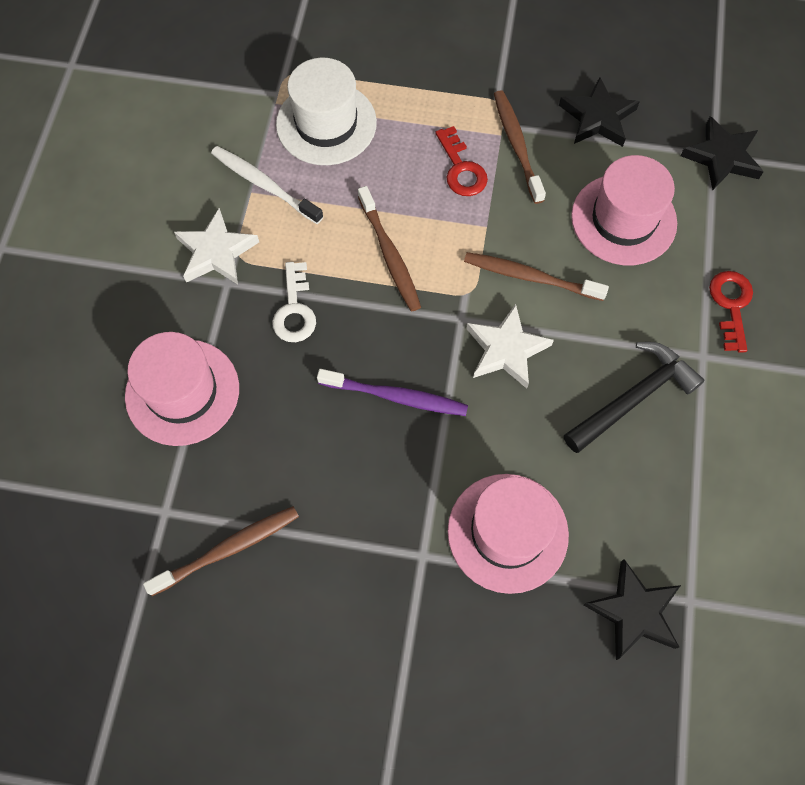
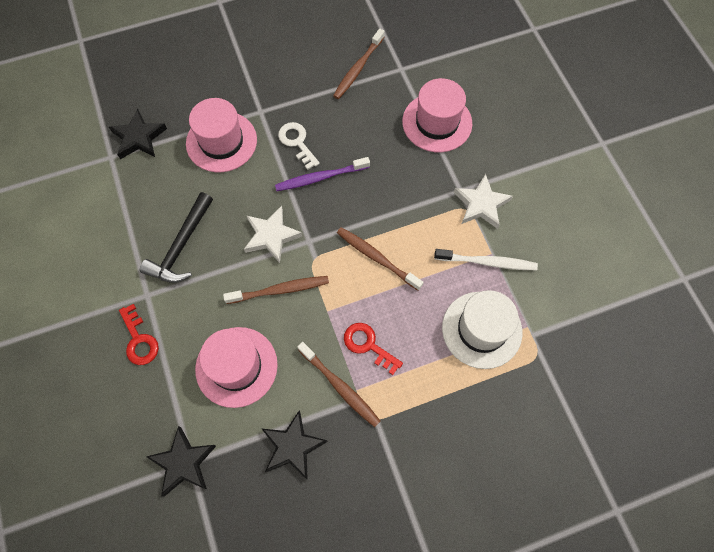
camera: 150 degrees right, 0 degrees up
white key [272,262,316,342] -> white key moved to [278,122,320,170]

